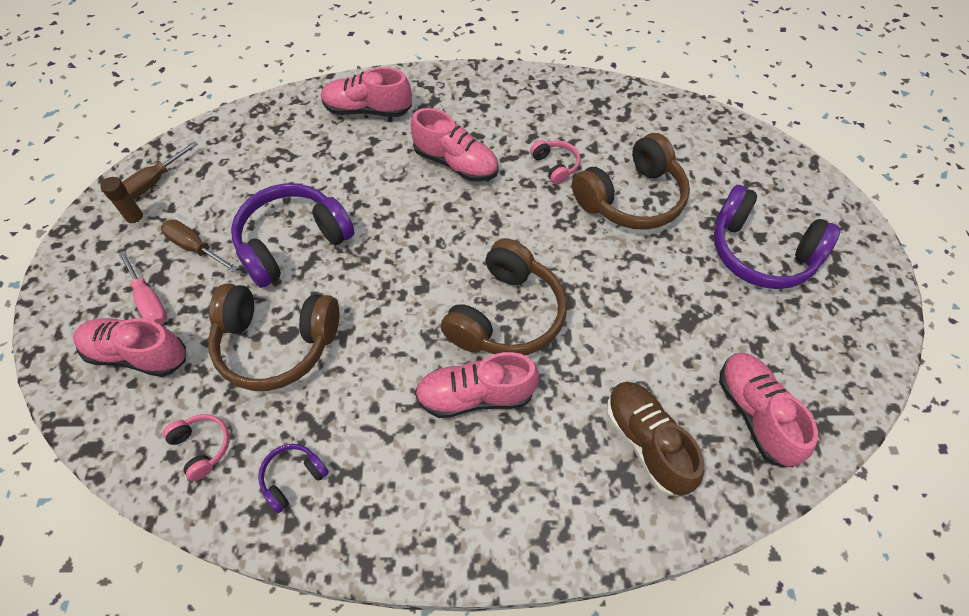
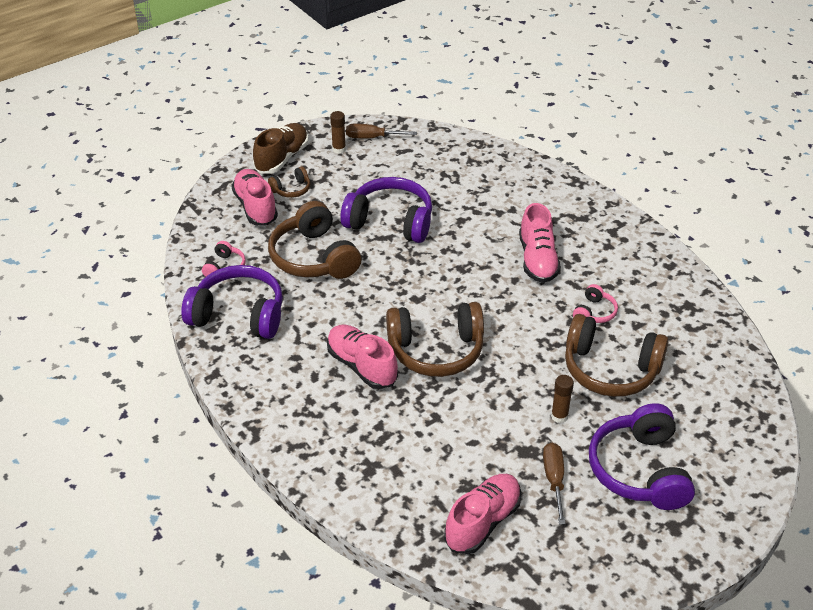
camera: 55 degrees right, 15 degrees down
pink screwdriver [119,251,167,325] -> brown headphones [268,166,310,198]
brown screwdriver [161,219,238,273] -> brown screwdriver moved to [543,443,566,525]
purple headphones [258,444,329,513] -> purple headphones [181,265,283,339], size x2.13
pink shoe [321,67,412,117] -> none
brown shoe [607,382,704,496] -> brown shoe moved to [253,123,309,174]
none -> brown glue stick [551,375,574,423]

